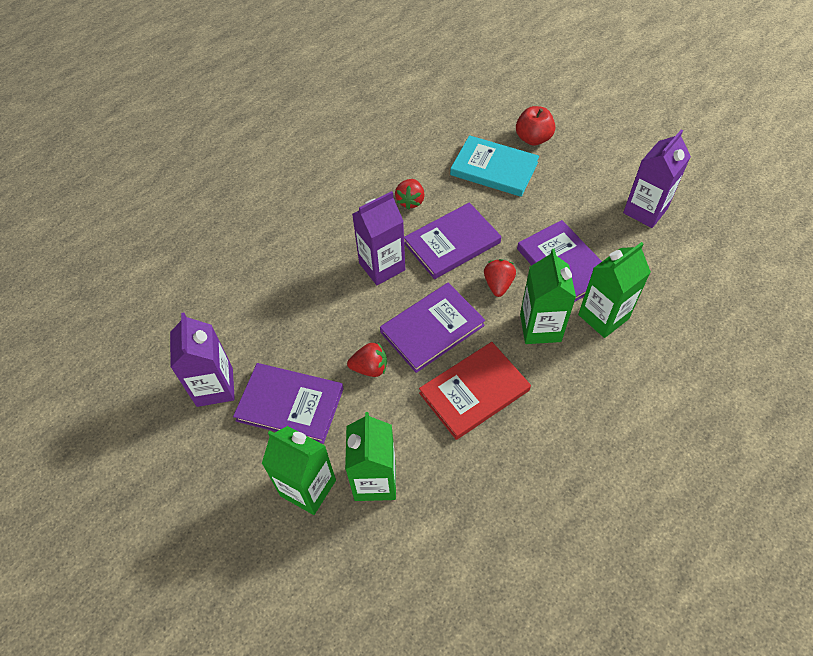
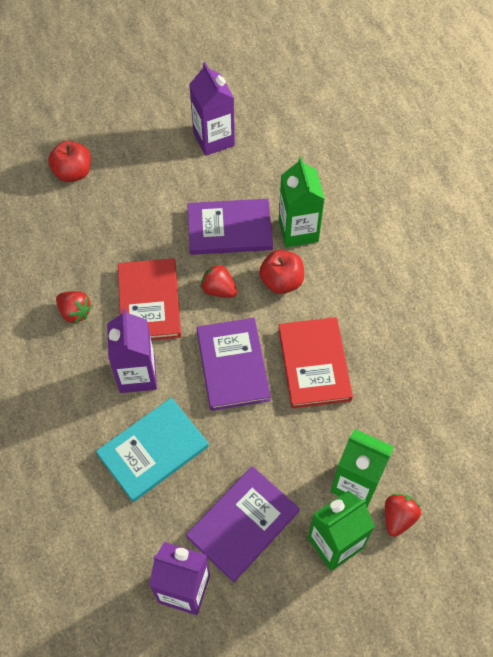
camera: 65 degrees left, 5 degrees up
red strawberry [347,343,387,377] -> red strawberry moved to [385,494,421,537]
purple book [404,203,501,279] -> red book [118,258,181,340]
turquoise book [450,135,539,197] -> turquoise book moved to [96,398,209,502]
green carton [520,249,576,344] -> red apple [259,250,304,294]

